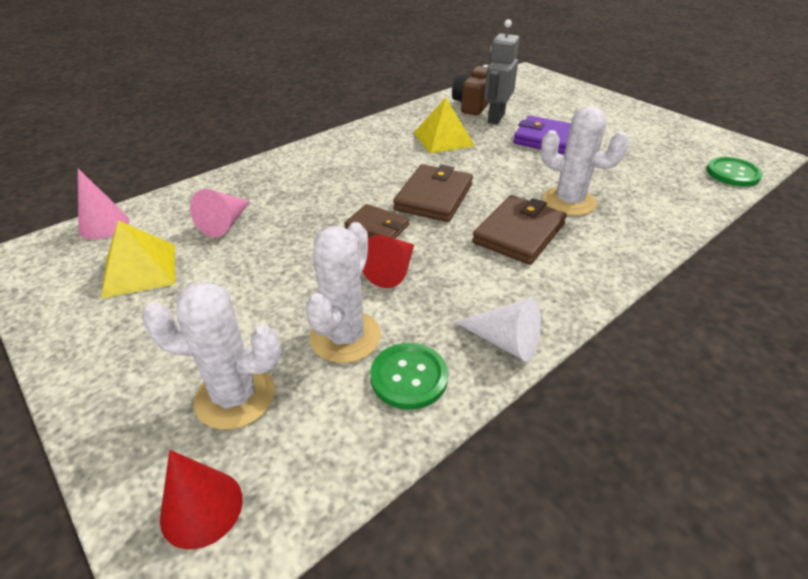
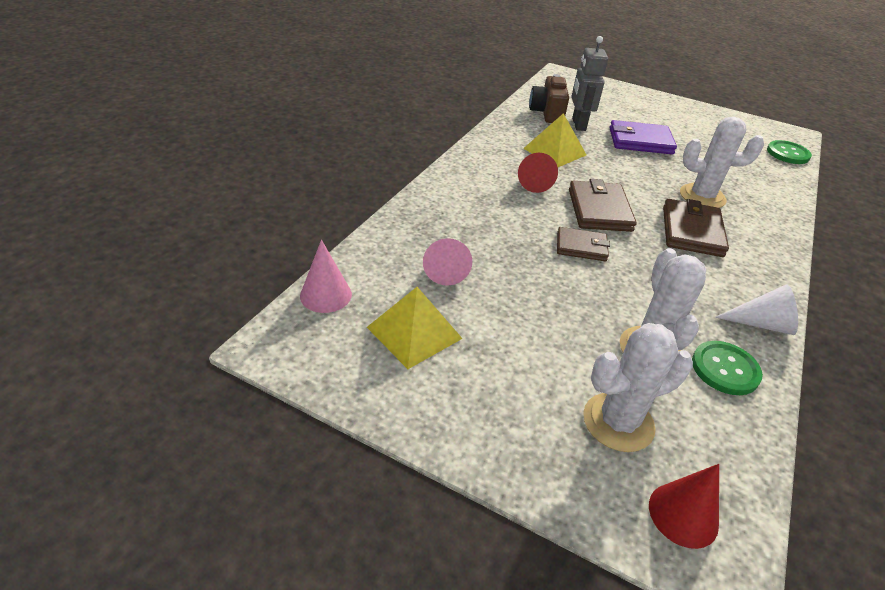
camera: 25 degrees left, 0 degrees up
red cone [362,235,414,288] -> red cone moved to [518,153,558,193]

